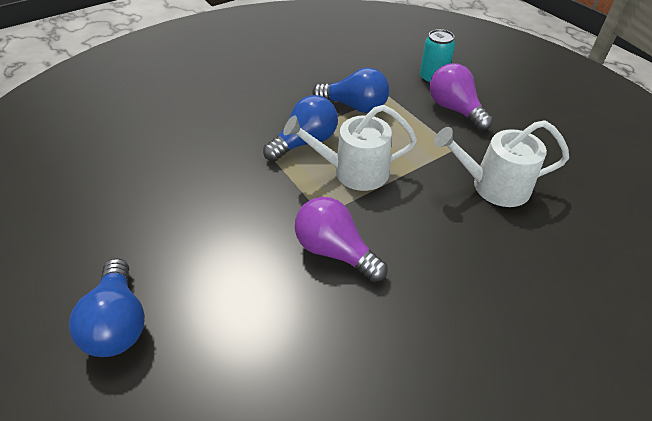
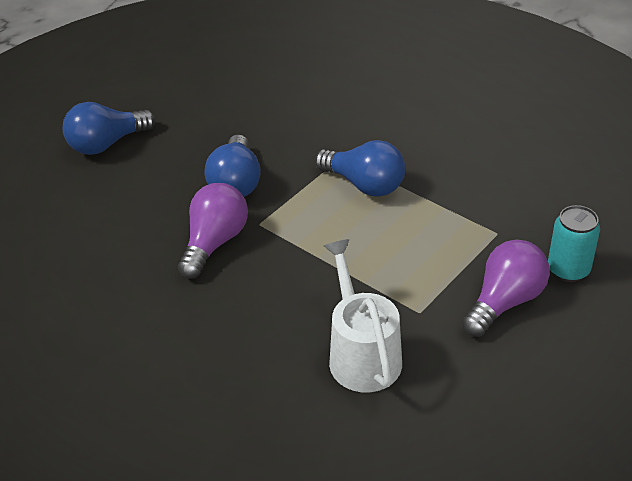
camera: 75 degrees right, 5 degrees down
white watering can [283,105,417,191] -> none
blue light bulb [313,68,389,113] -> blue light bulb moved to [205,135,261,197]

